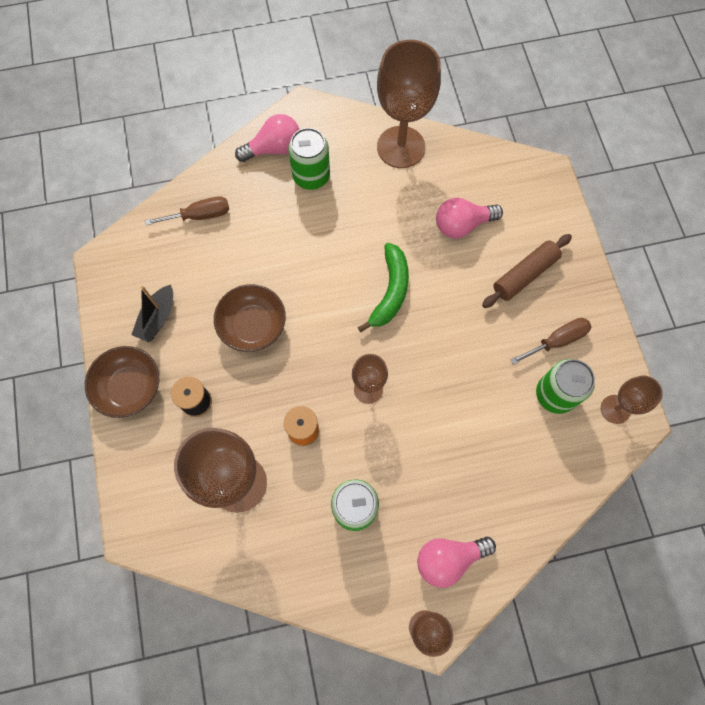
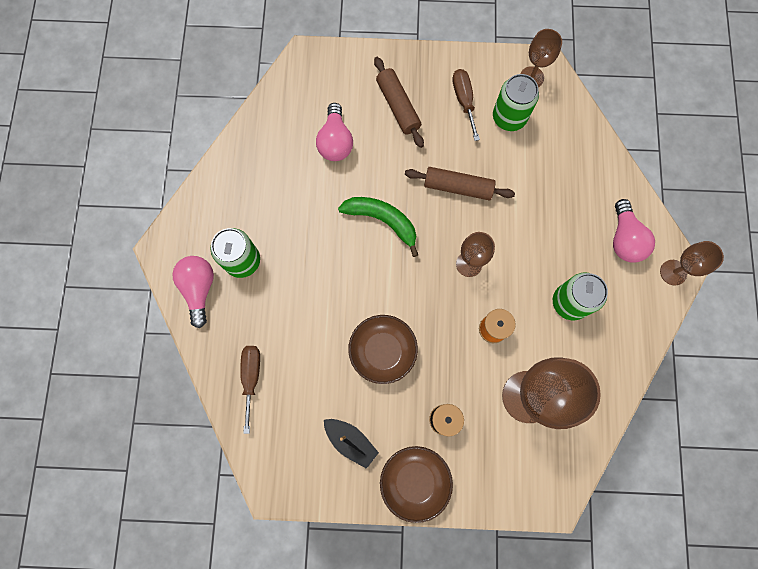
camera: 75 degrees left, 5 degrees up
brown goblet [377,40,441,168] -> none
none -> brown rolling pin [405,167,515,200]

